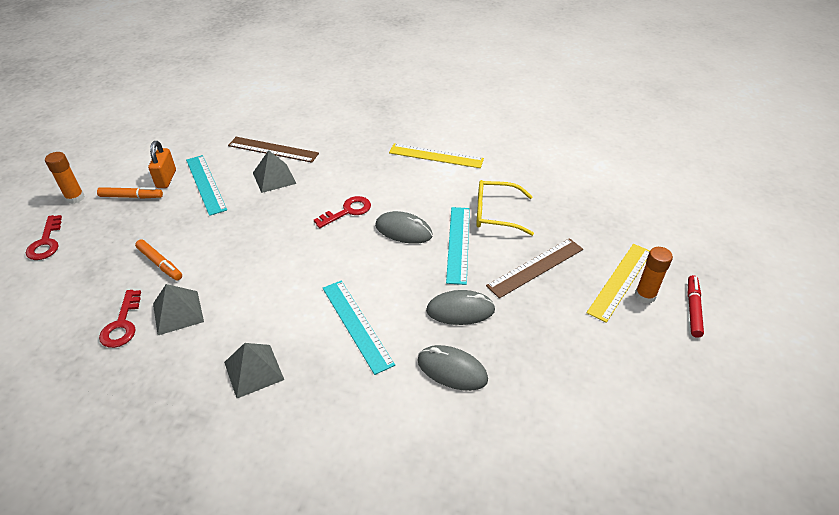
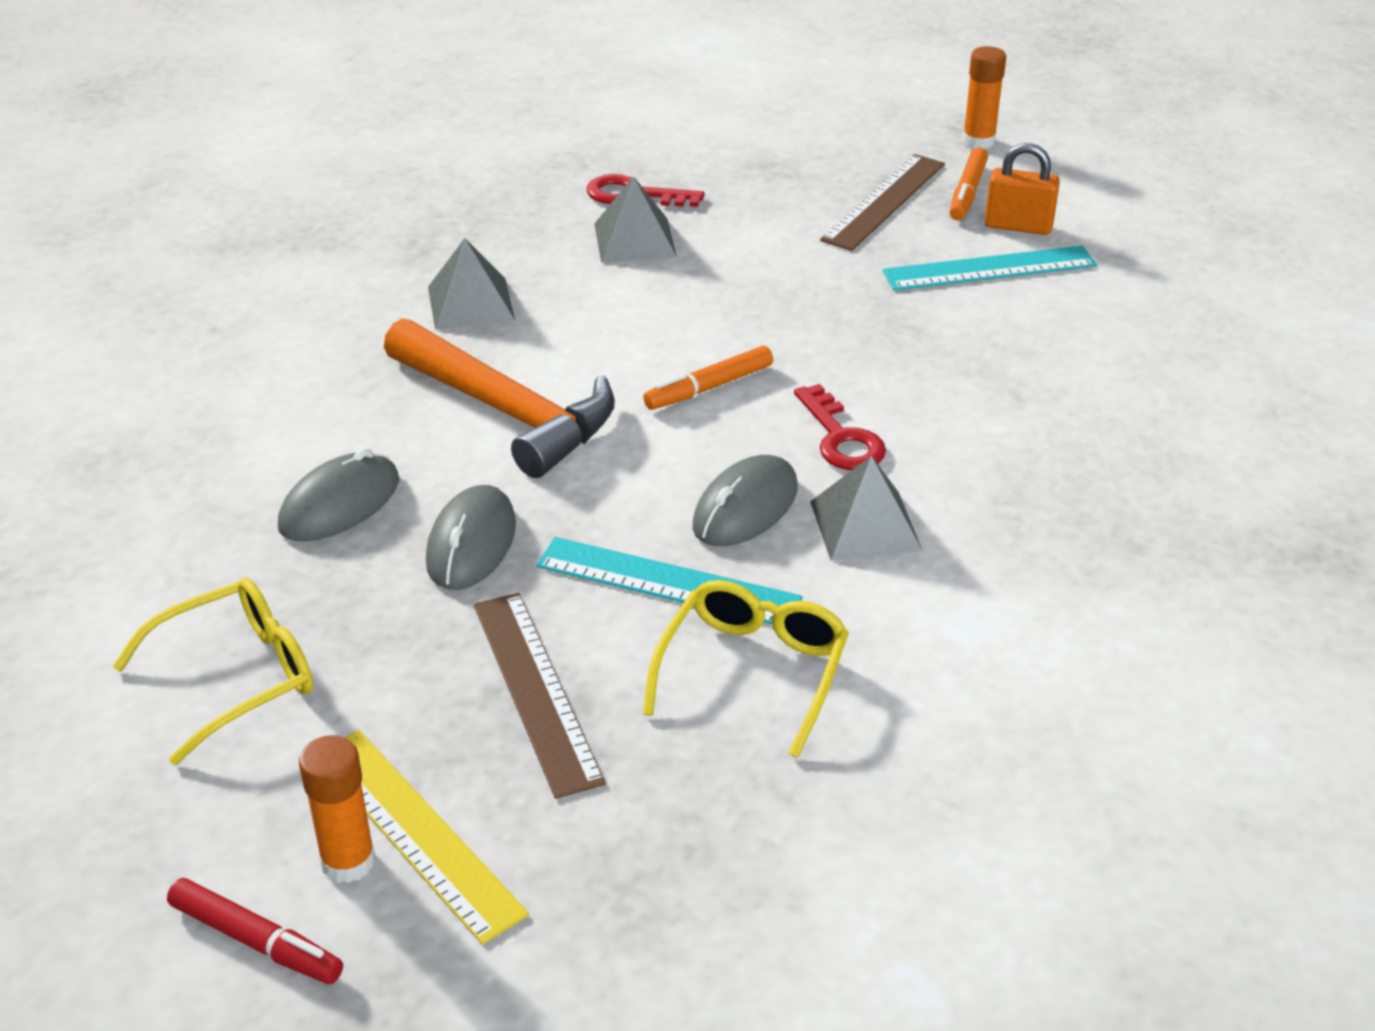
camera: 105 degrees right, 5 degrees down
red key [26,215,62,260] -> none
orange marker [135,240,182,281] -> orange marker moved to [643,346,773,410]
brown ruler [228,137,319,163] -> brown ruler moved to [820,154,945,251]
grey pyramid [253,150,297,193] -> grey pyramid moved to [810,456,923,561]
turquoise ruler [323,281,395,375] -> orange hammer [384,318,615,478]
yellow ruler [389,143,484,168] -> none
none -> yellow glasses [113,578,313,765]

